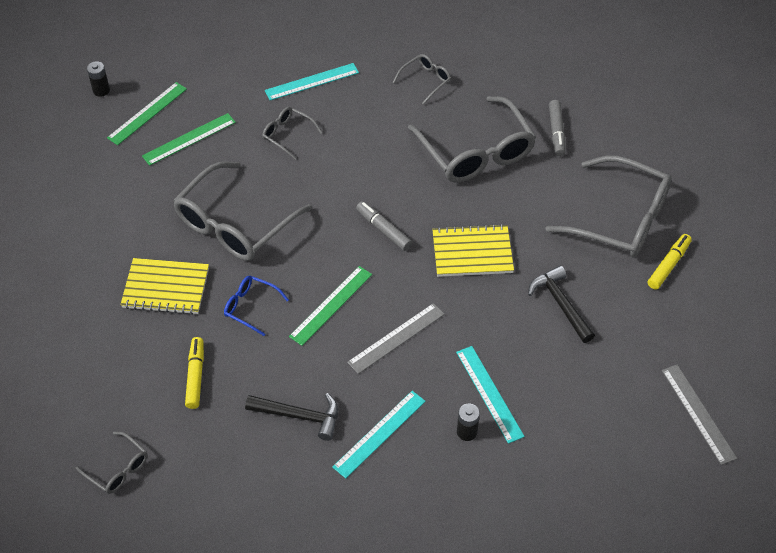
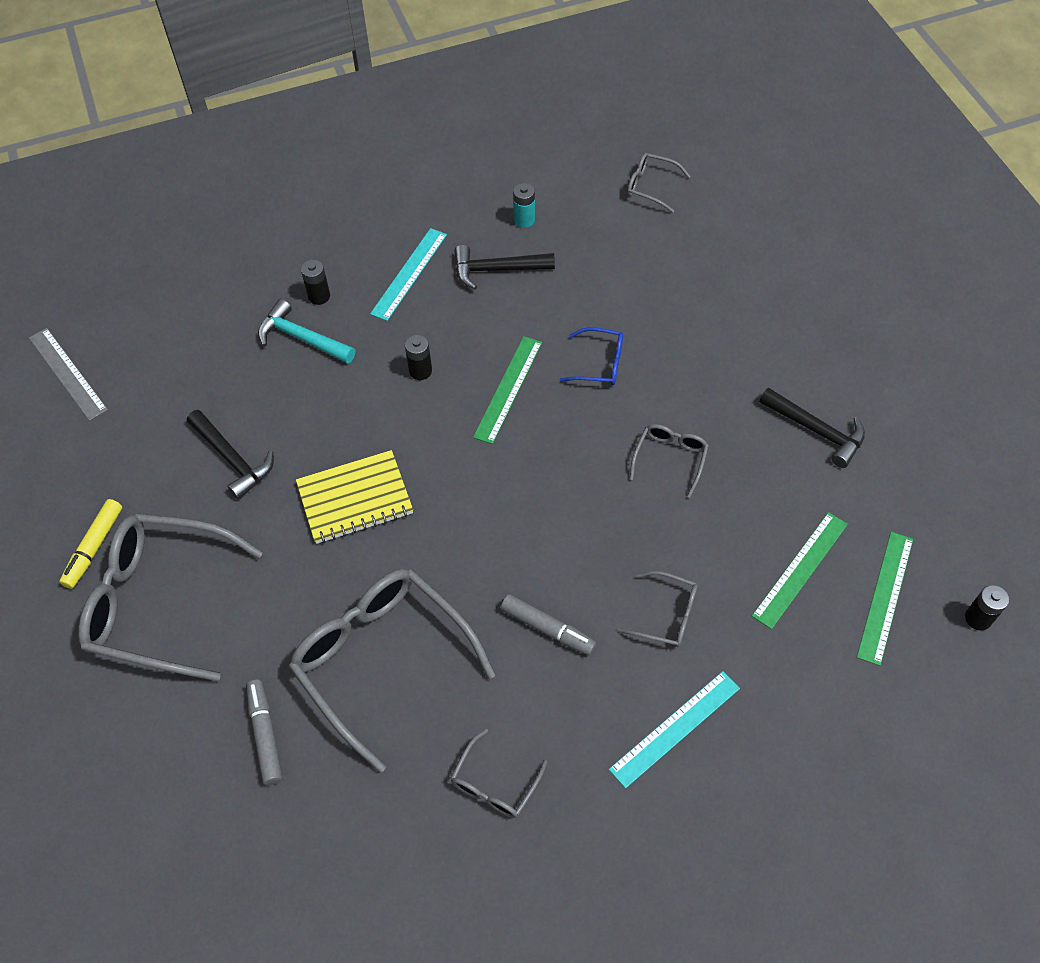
camera: 165 degrees right, 5 degrees up
yellow notebook [120,258,209,315] -> none
grey glasses [173,161,312,261] -> grey glasses [629,424,709,498], size x0.47
yellow marker [185,337,204,409] -> none
grey ruler [347,303,445,374] -> black battery [405,335,432,380]
grey marker [356,201,412,251] -> grey marker moved to [501,594,596,656]
turquoise ruler [456,346,525,444] -> turquoise hammer [258,299,355,364]
none -> turquoise battery [513,183,535,228]
none -> black hammer [759,388,865,468]

